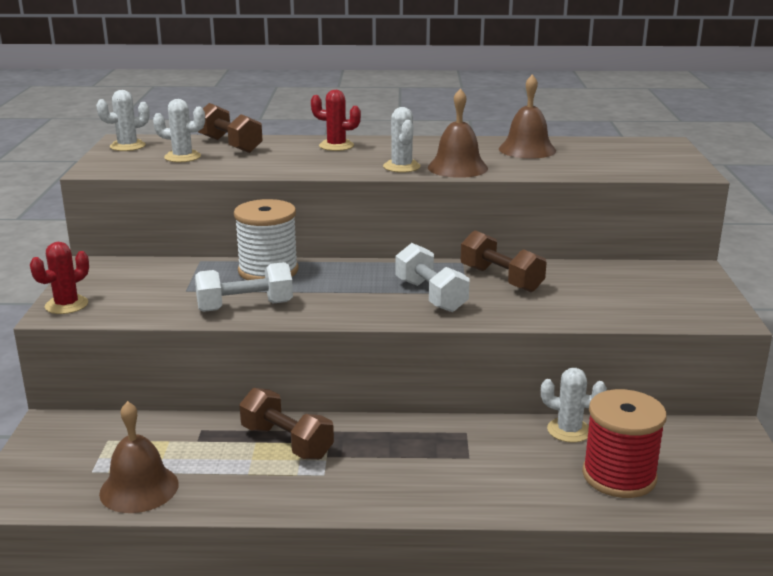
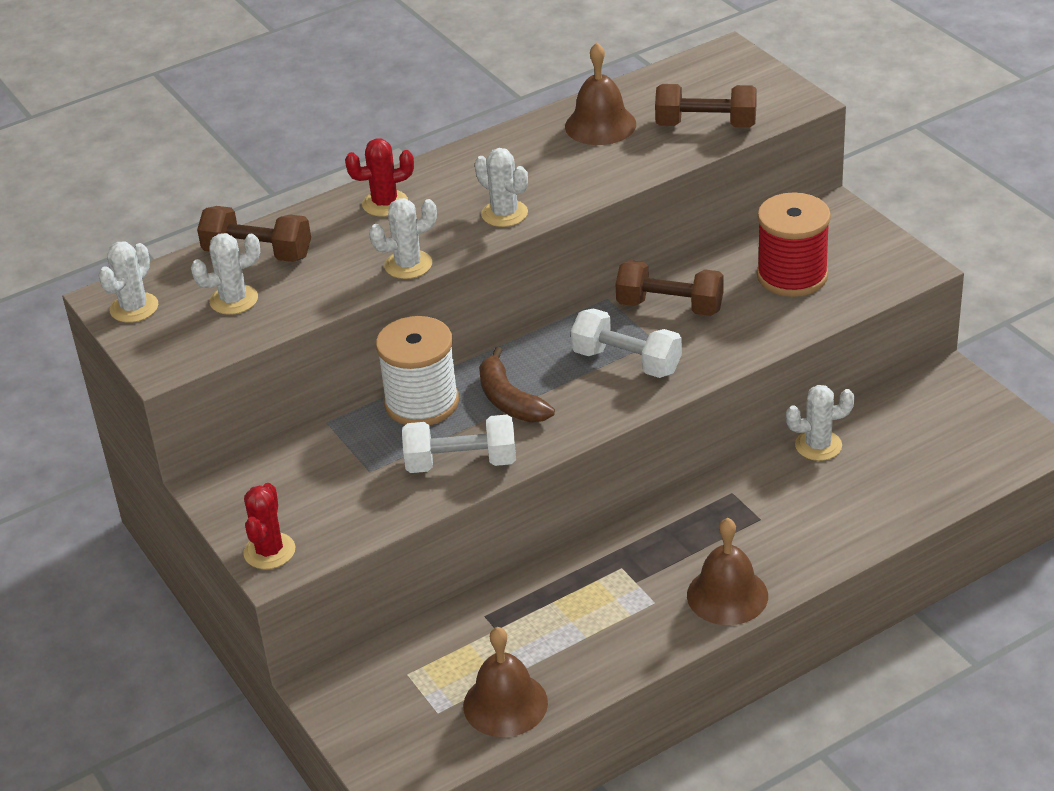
camera: 30 degrees left, 15 degrees up
white dumbbell [195,262,293,312] -> white dumbbell turned 45 degrees clockwise [402,415,516,473]
brown dumbbell [239,388,334,460] -> brown dumbbell moved to [655,84,757,128]
brown bell [428,88,488,178] -> brown bell moved to [687,518,768,625]
red spool [582,389,667,498] -> red spool moved to [757,192,831,297]
none -> white cactus [369,198,437,279]
none -> brown banana [479,347,555,422]

